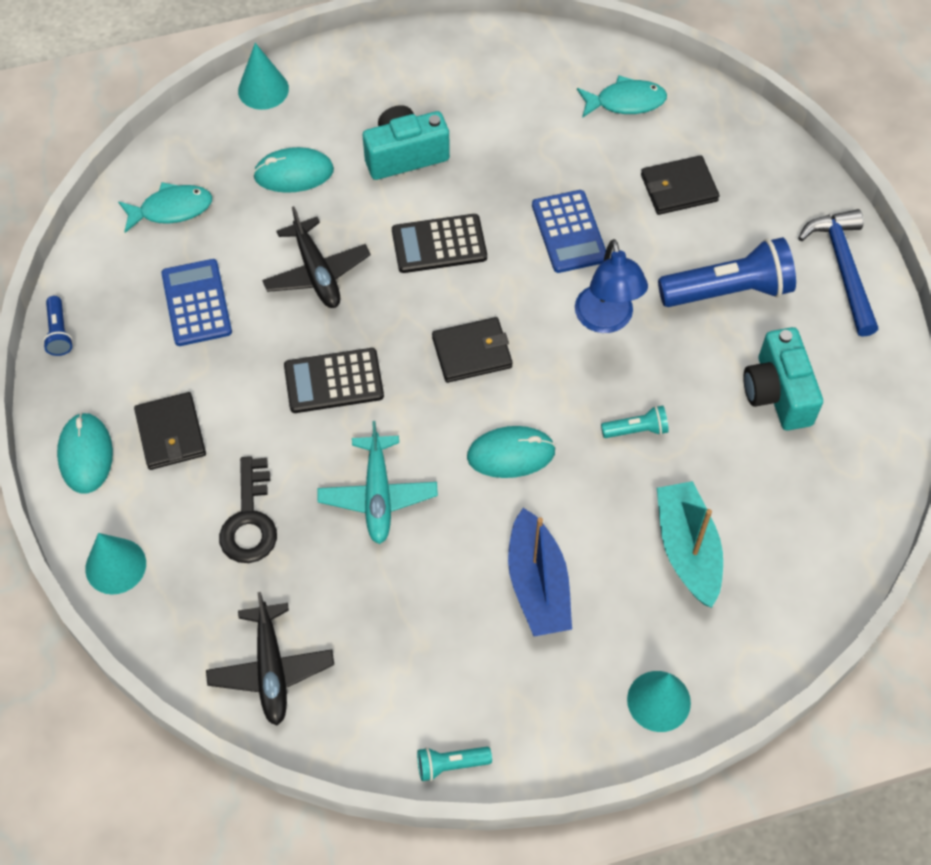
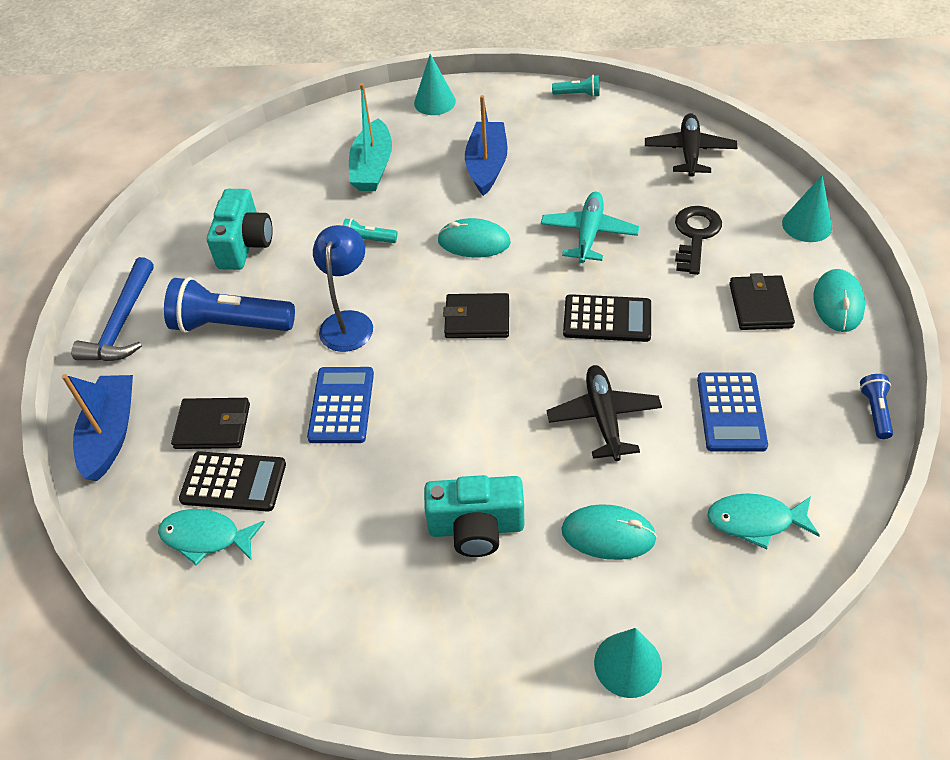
camera: 160 degrees left, 10 degrees down
black calculator [392,214,487,273] -> black calculator moved to [179,451,286,512]
none -> blue boat [62,374,133,481]

